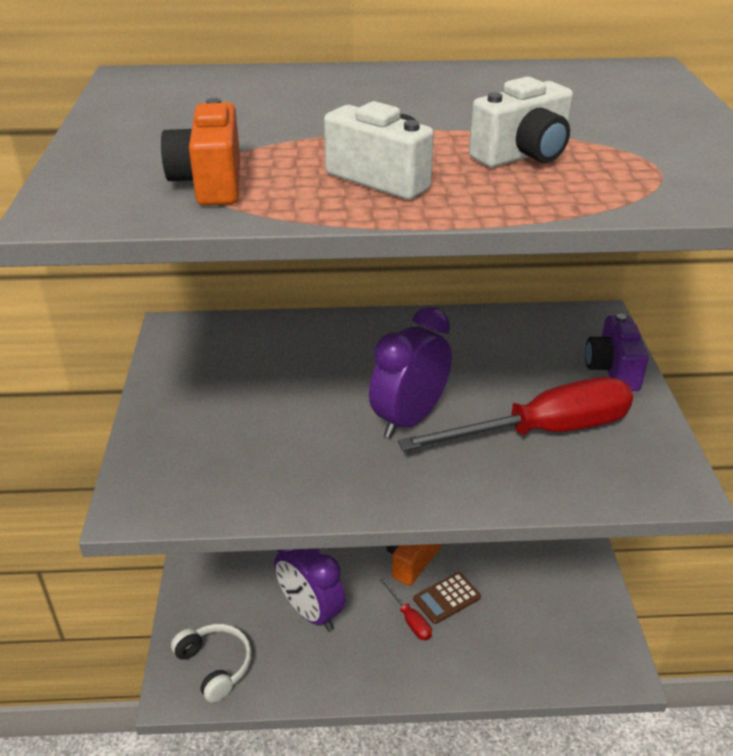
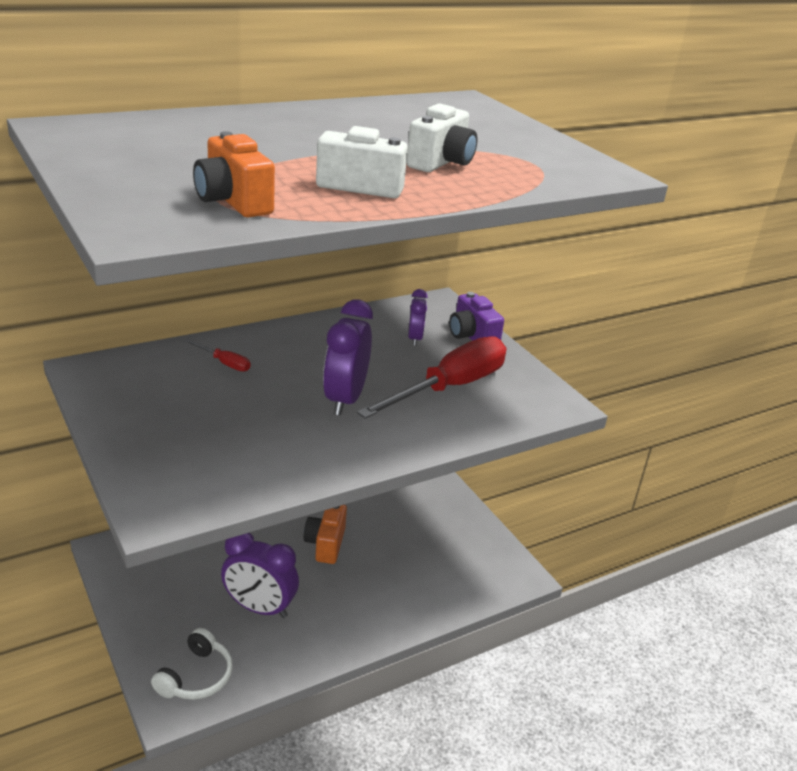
camera: 30 degrees left, 5 degrees down
white headphones [171,624,252,703] -> white headphones turned 90 degrees clockwise [151,628,233,700]
red screwdriver [380,578,432,640] -> red screwdriver moved to [184,339,251,372]
brown calculator [414,572,481,624] -> none
none -> purple clock [408,289,428,346]

